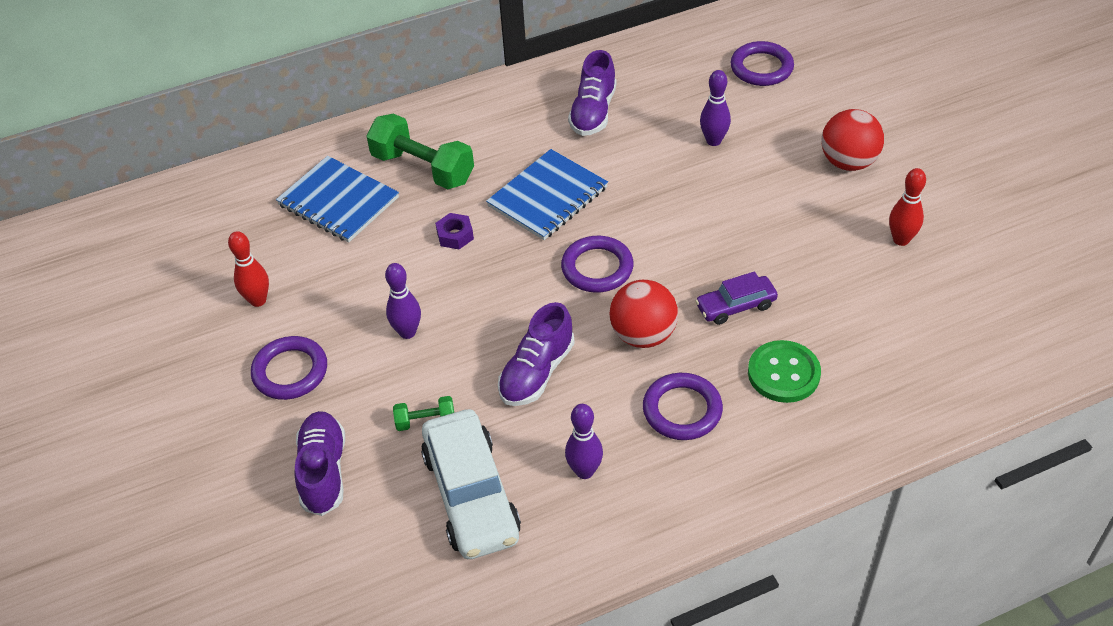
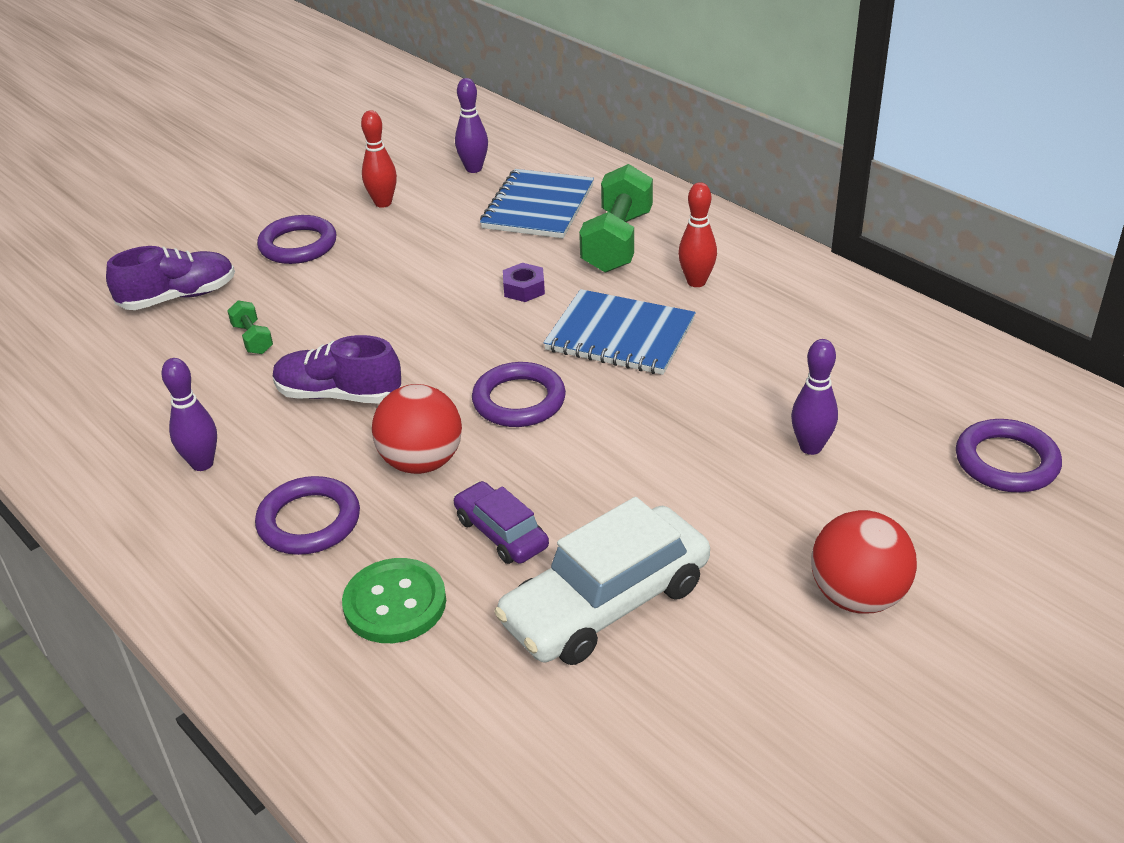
camera: 70 degrees right, 10 degrees down
purple bowling pin [385,263,421,339] -> purple bowling pin moved to [455,78,488,173]
white car [421,409,521,559] -> white car moved to [494,497,710,665]
purple shoe [568,50,616,136] -> none
red bowling pin [889,168,926,246] -> red bowling pin moved to [678,182,717,287]

